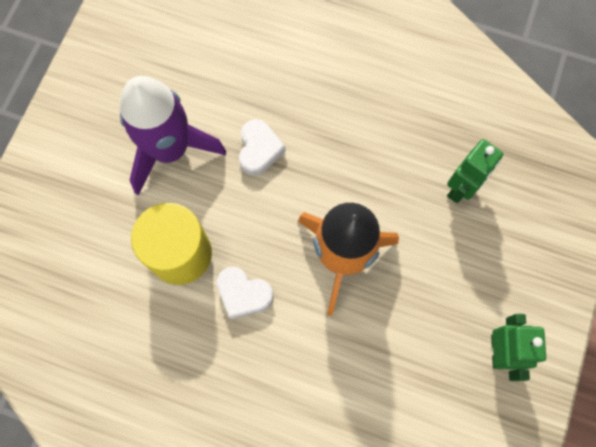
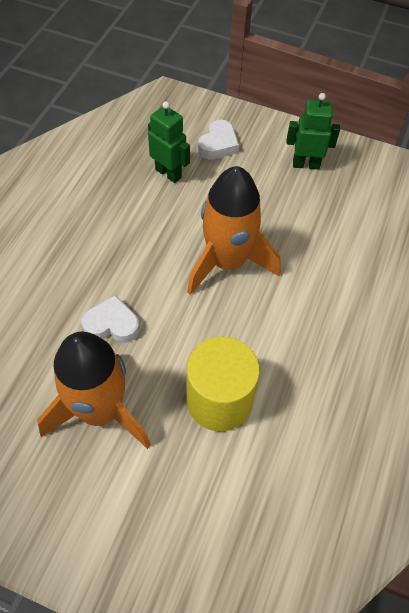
camera: 90 degrees left, 15 degrees down
purple rocket [119,76,226,195] -> orange rocket [37,332,151,449]
white heart [217,267,273,319] -> white heart moved to [198,120,239,160]

